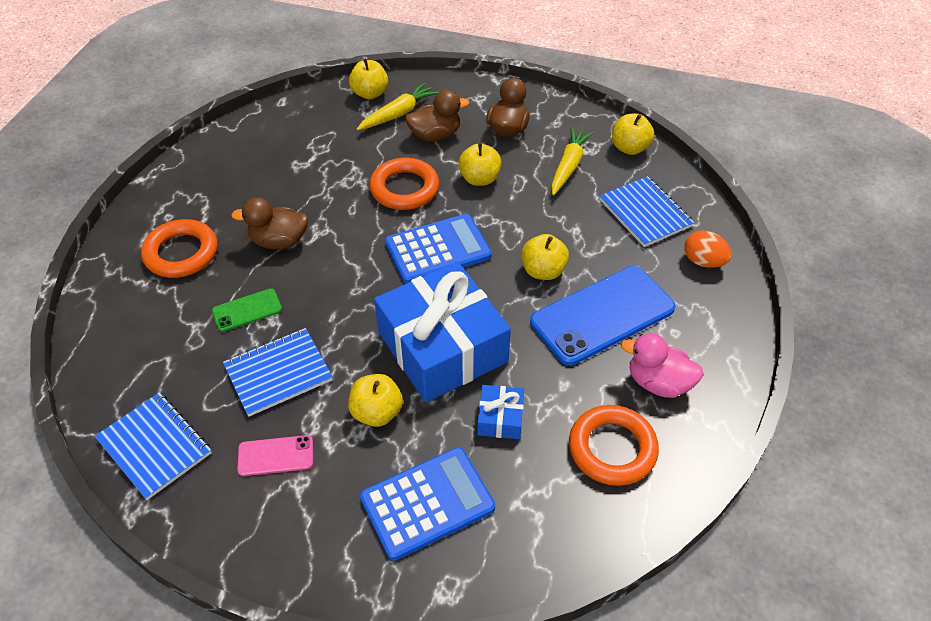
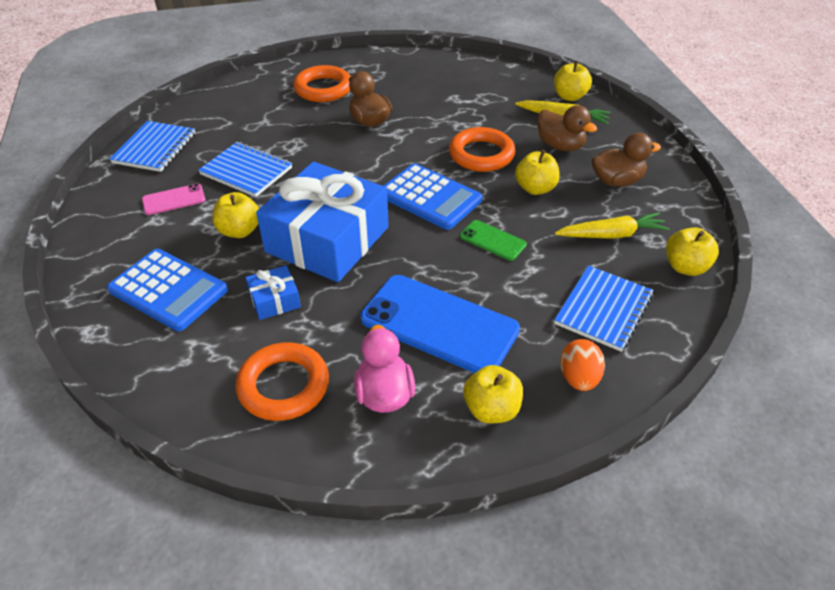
camera: 60 degrees right, 5 degrees down
green phone [212,288,282,332] -> green phone moved to [460,220,527,261]
pink phone [237,435,313,476] -> pink phone turned 75 degrees counterclockwise [142,184,206,215]
yellow apple [521,234,569,280] -> yellow apple moved to [463,365,523,423]

